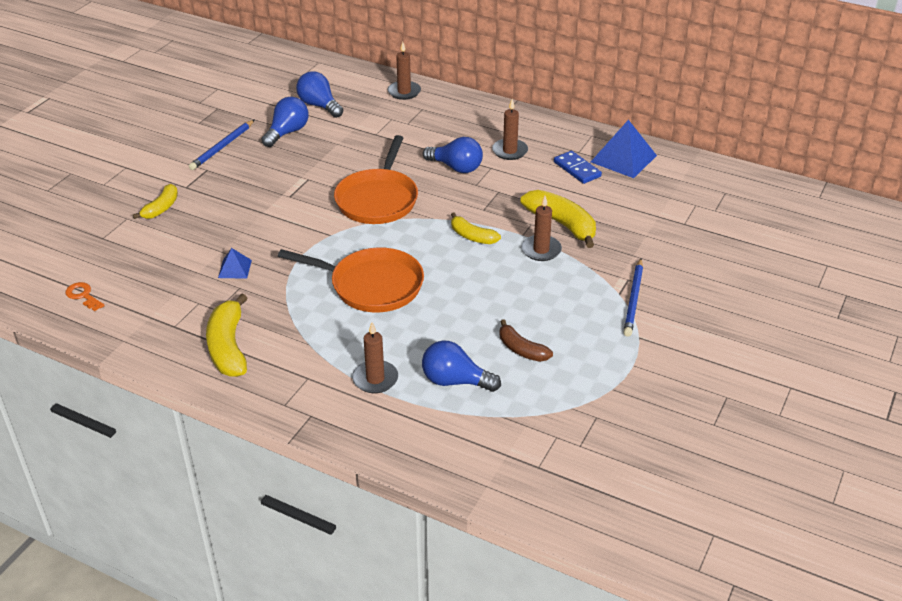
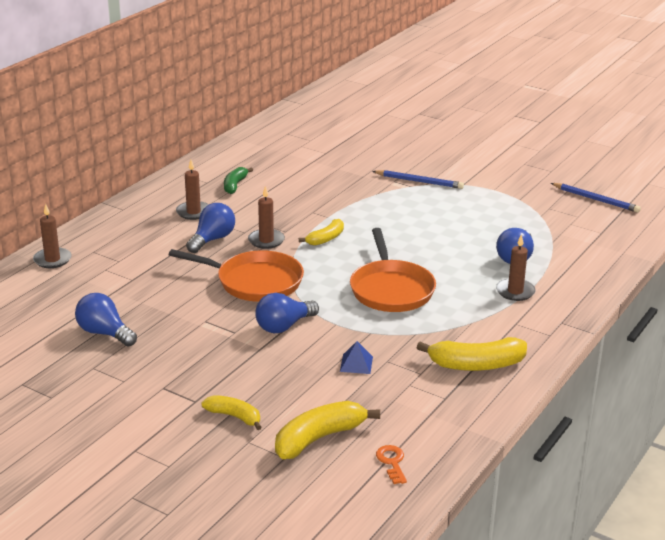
camera: 85 degrees left, 10 degrees down
orange key [65,282,105,311] -> orange key turned 120 degrees clockwise [376,445,407,484]
blue pencil [189,120,254,170] -> blue pencil moved to [551,183,641,213]
orange pan [278,247,424,312] -> orange pan turned 150 degrees clockwise [350,228,436,312]
blue light bulb [296,71,343,118] -> blue light bulb moved to [255,293,319,333]
brown banana [500,319,553,362] -> none
yellow banana [520,190,596,248] -> yellow banana moved to [275,401,380,459]
brown candle [521,196,562,261] -> brown candle moved to [248,186,285,249]
blue domino [554,151,602,184] -> green banana [224,167,253,194]
blue pyramid [591,120,657,178] -> none

